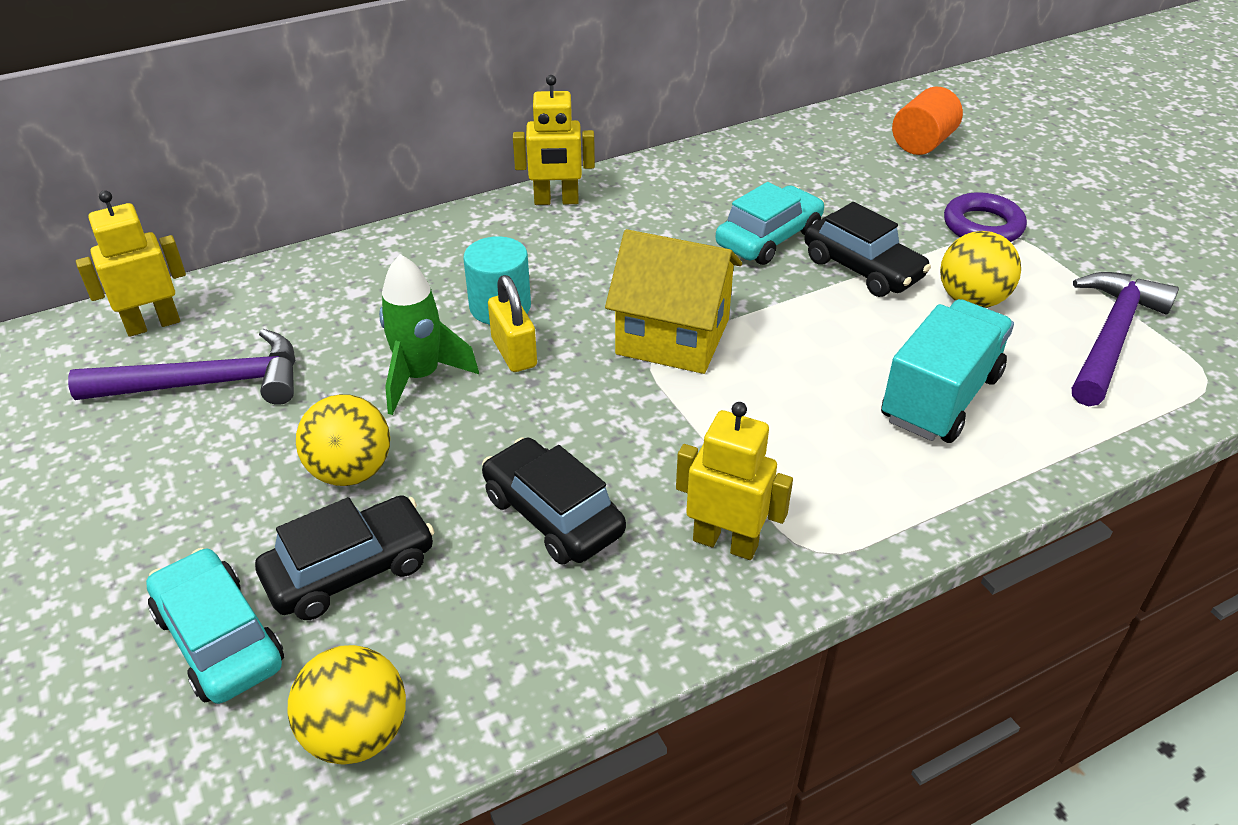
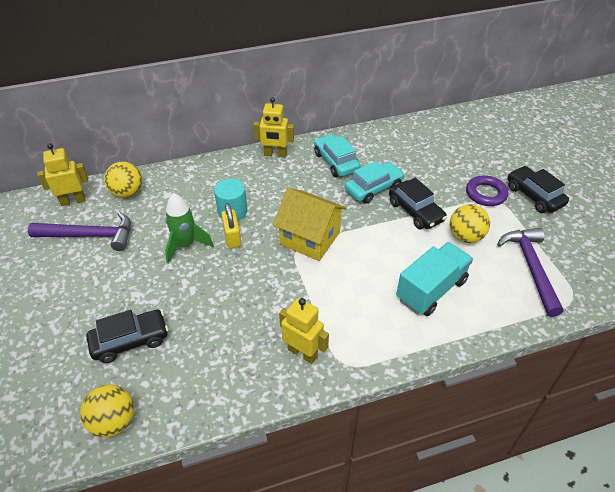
camera: 10 degrees right, 5 degrees up
turquoise car [146,548,284,704] -> turquoise car moved to [314,134,360,177]
yellow ball [296,394,390,486] -> yellow ball moved to [104,161,142,198]
black car [482,438,626,565] -> black car moved to [508,166,569,213]
orange cylinder [892,87,963,155] -> none
purple hammer [1072,272,1179,406] -> purple hammer turned 45 degrees counterclockwise [497,228,564,317]

